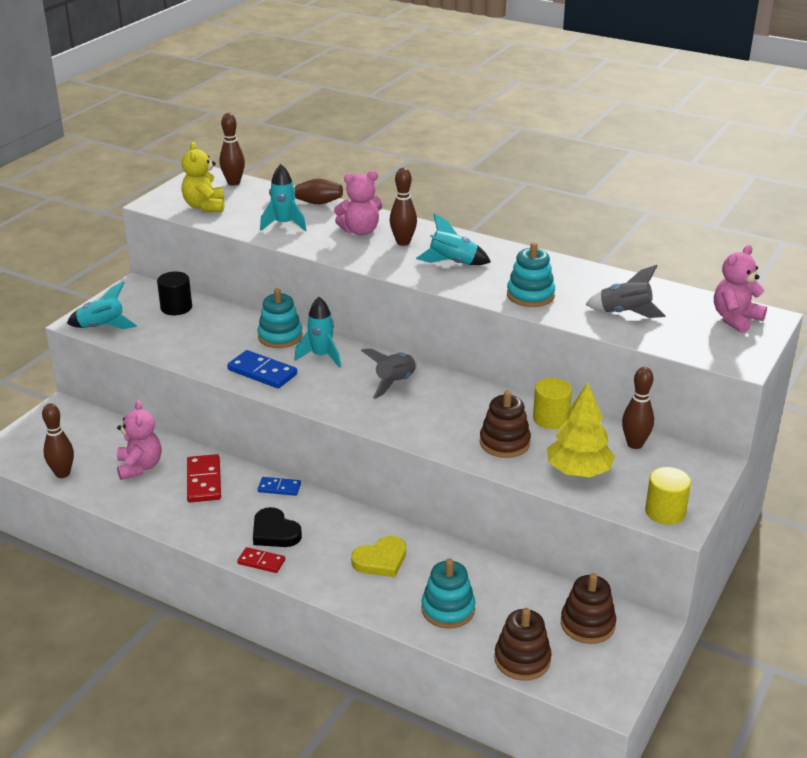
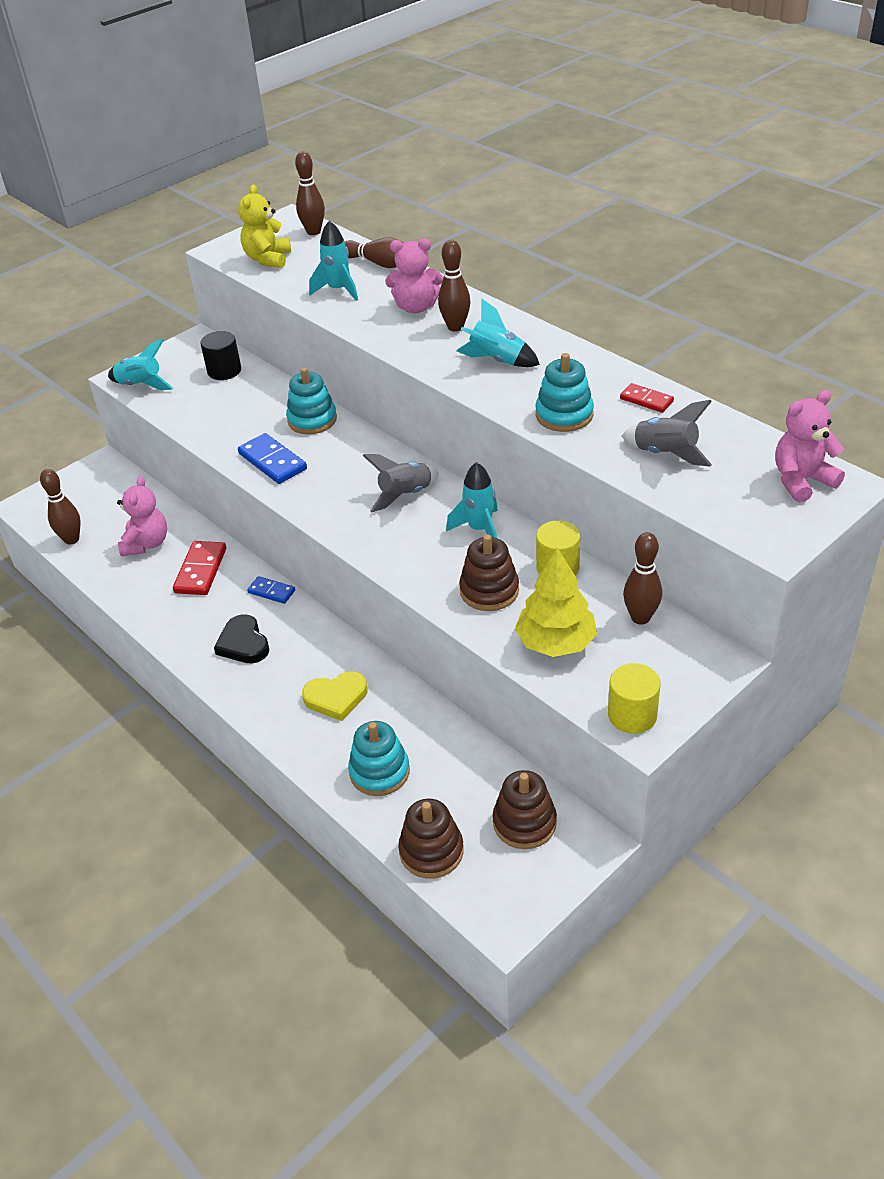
camera: 20 degrees right, 10 degrees up
red domino [237,547,285,573] -> red domino moved to [620,383,674,413]
turquoise rocket [294,297,341,368] -> turquoise rocket moved to [446,462,498,538]

